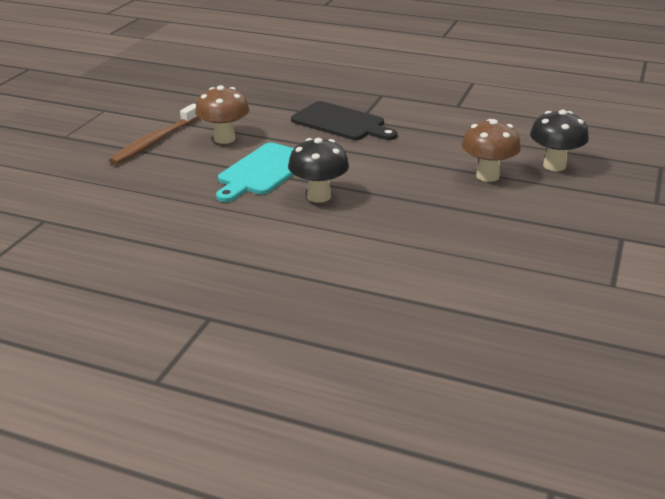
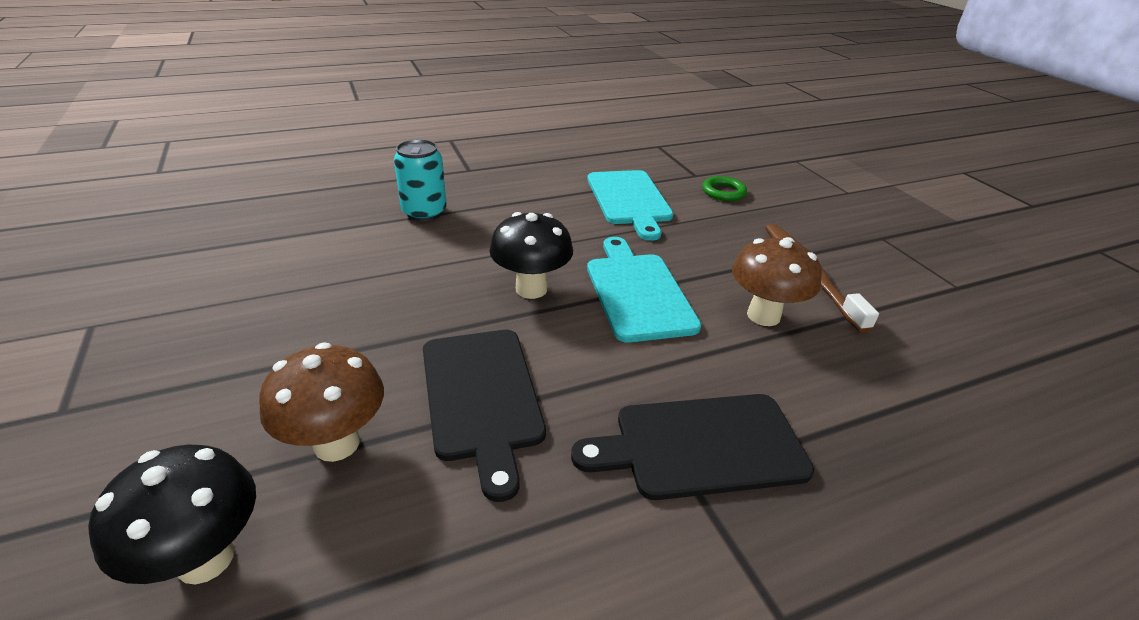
camera: 135 degrees right, 5 degrees up
none -> turquoise can [394,139,447,222]
none -> black cutting board [423,330,546,502]
none -> turquoise cutting board [587,170,673,241]
none -> green ring [702,176,747,201]

